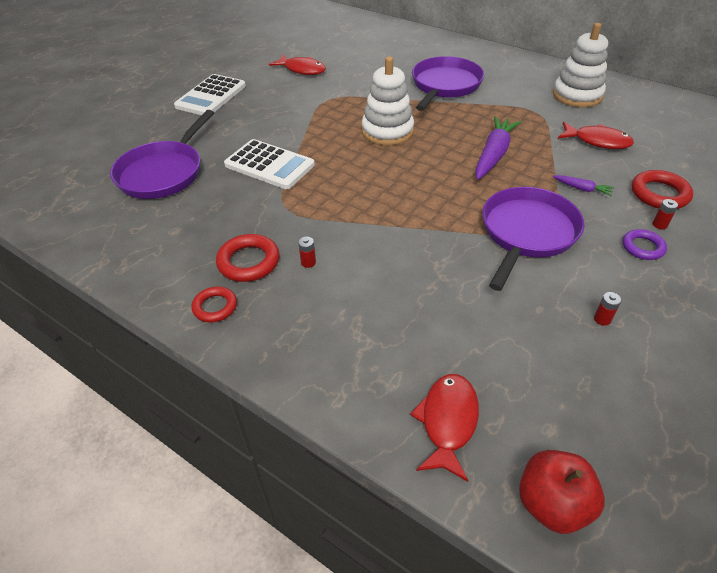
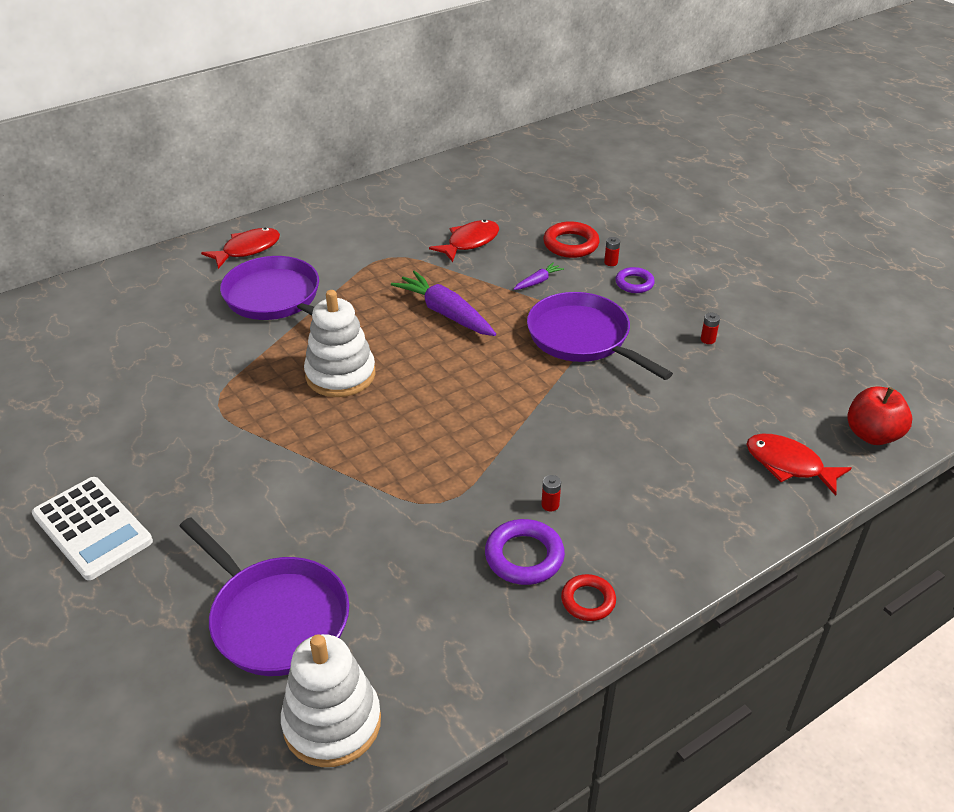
camera: 70 degrees left, 5 degrees down
red ring [216,234,280,282] -> purple ring [485,519,565,585]
white calculator [224,139,315,189] -> none
red fish [269,54,326,75] -> red fish moved to [201,227,280,269]
white stacking toy [553,23,608,107] -> white stacking toy moved to [281,634,381,767]

